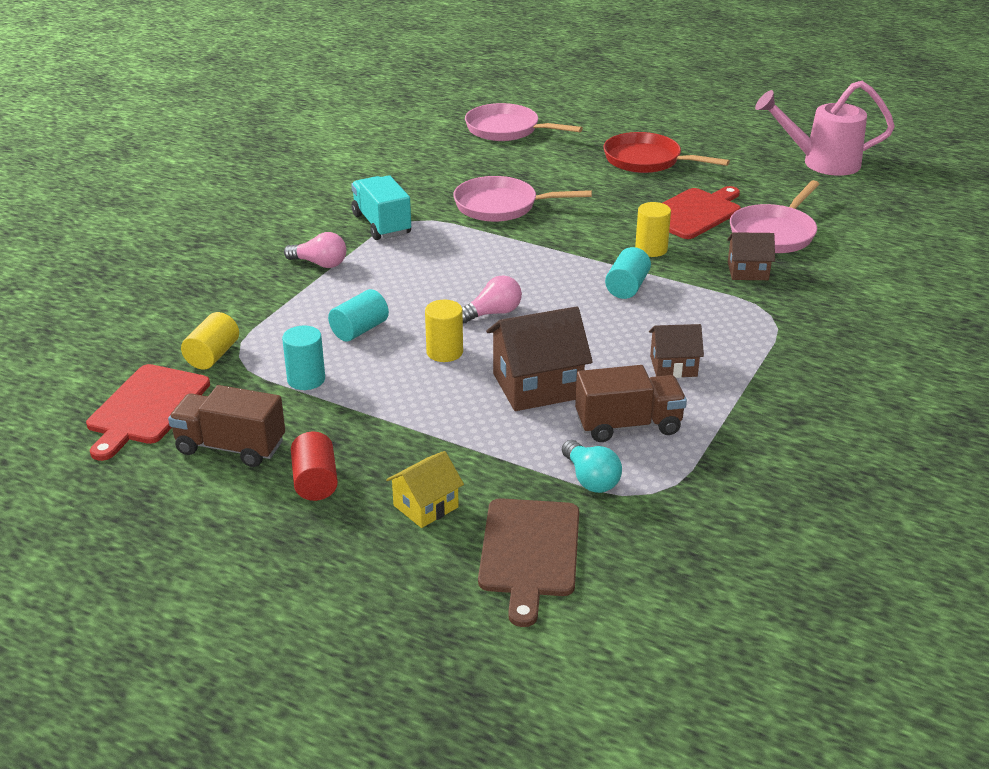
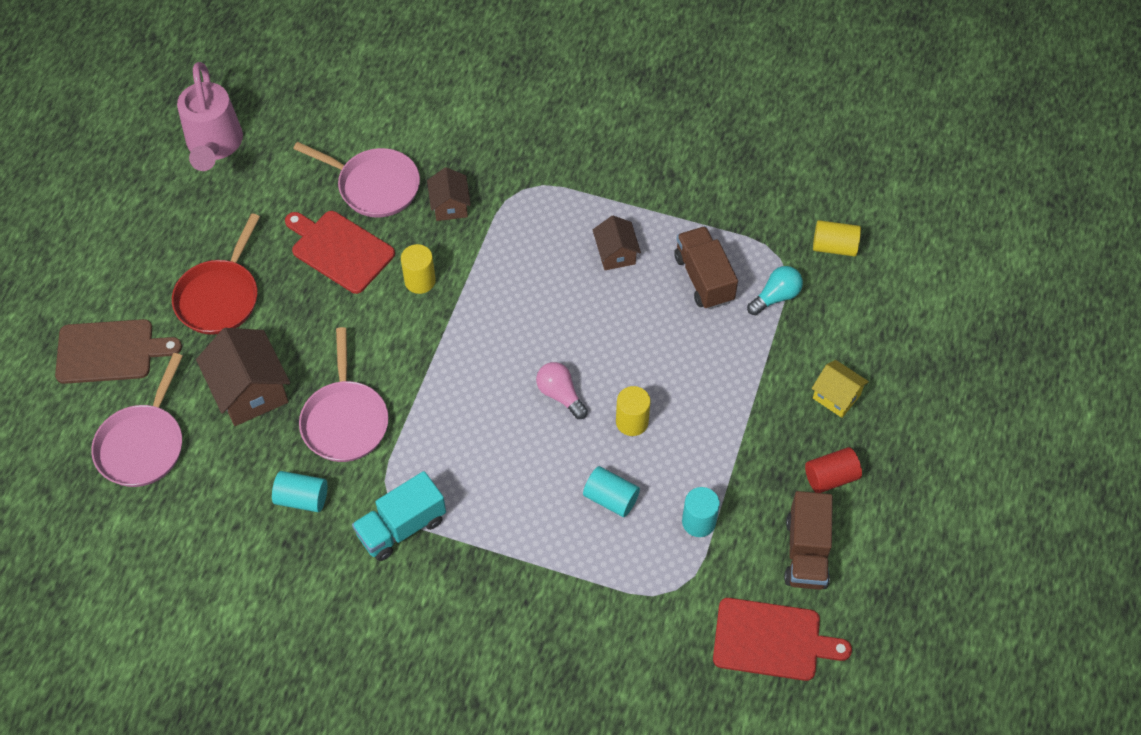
camera: 100 degrees left, 25 degrees up
yellow cylinder [181,312,239,369] -> yellow cylinder moved to [813,220,861,257]
pink light bulb [284,232,346,268] -> none
brown cutting board [478,498,579,627] -> brown cutting board moved to [55,319,182,384]
brown house [486,306,593,411] -> brown house moved to [196,328,290,426]
turquoise cylinder [605,247,651,299] -> turquoise cylinder moved to [272,471,327,512]

